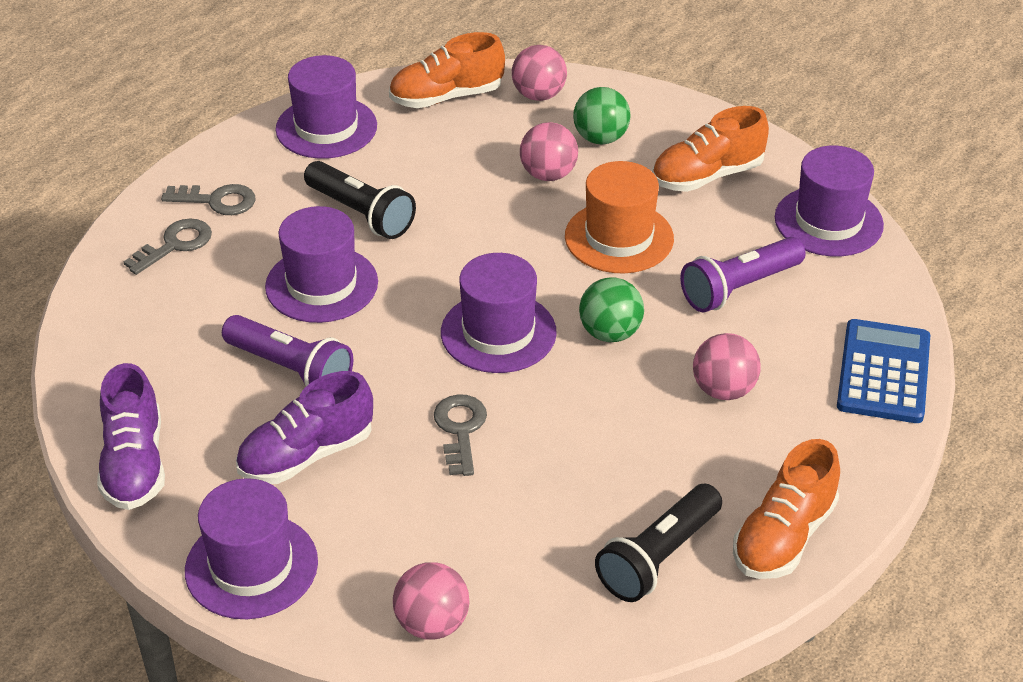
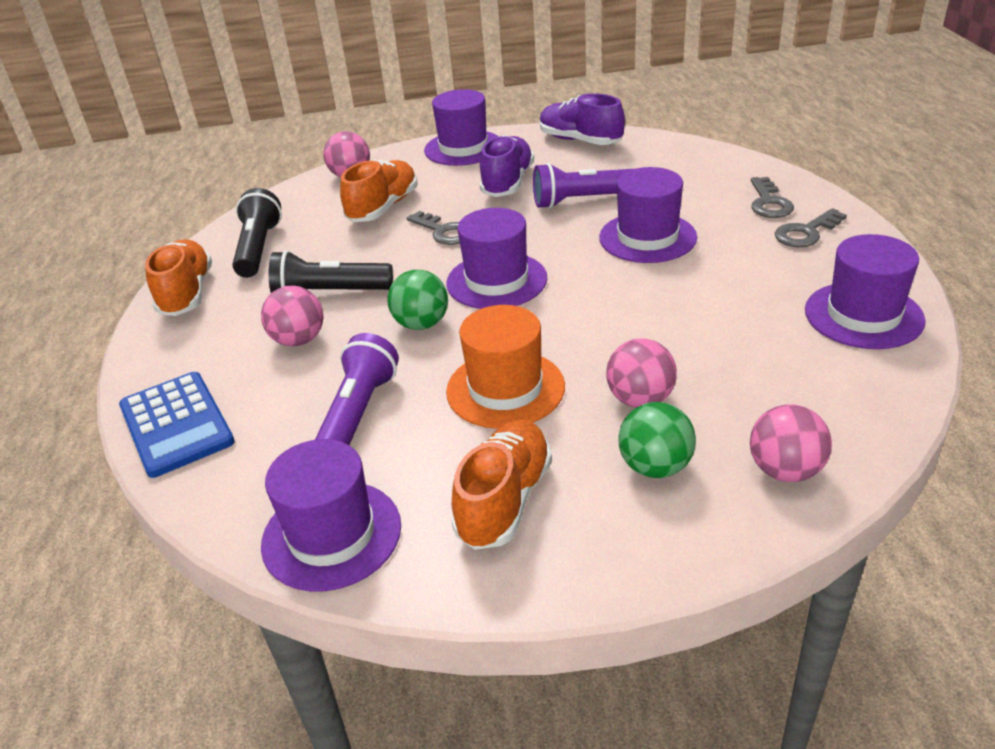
camera: 140 degrees right, 5 degrees down
black flashlight [304,161,416,239] -> black flashlight moved to [269,250,393,293]
orange shoe [389,32,505,108] -> orange shoe moved to [340,160,417,222]

